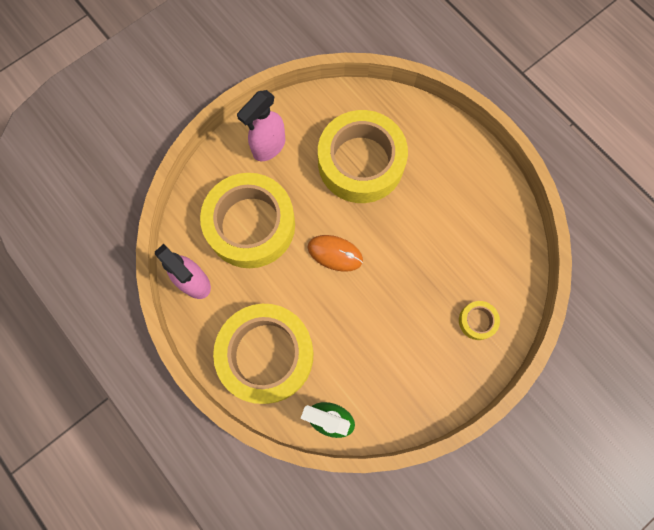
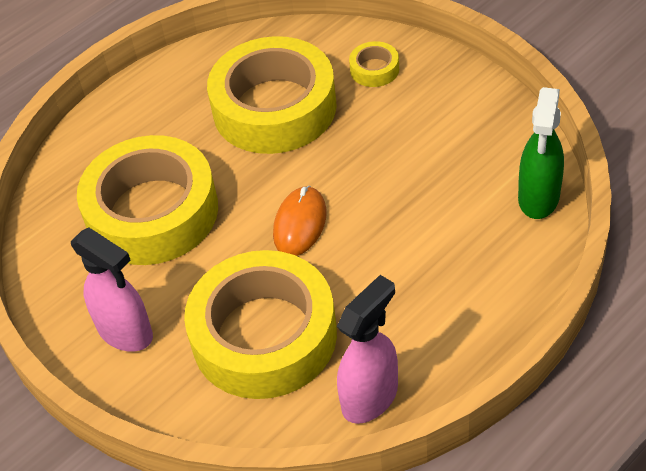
camera: 90 degrees left, 25 degrees down
yellow tape [213,304,314,404] -> yellow tape moved to [207,36,337,154]

